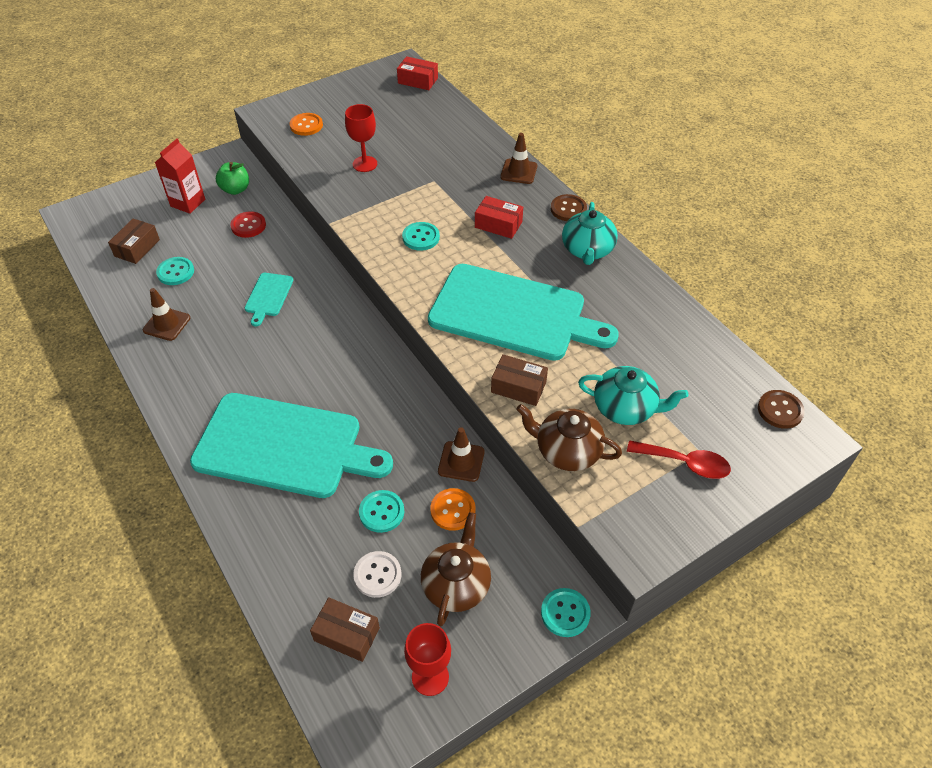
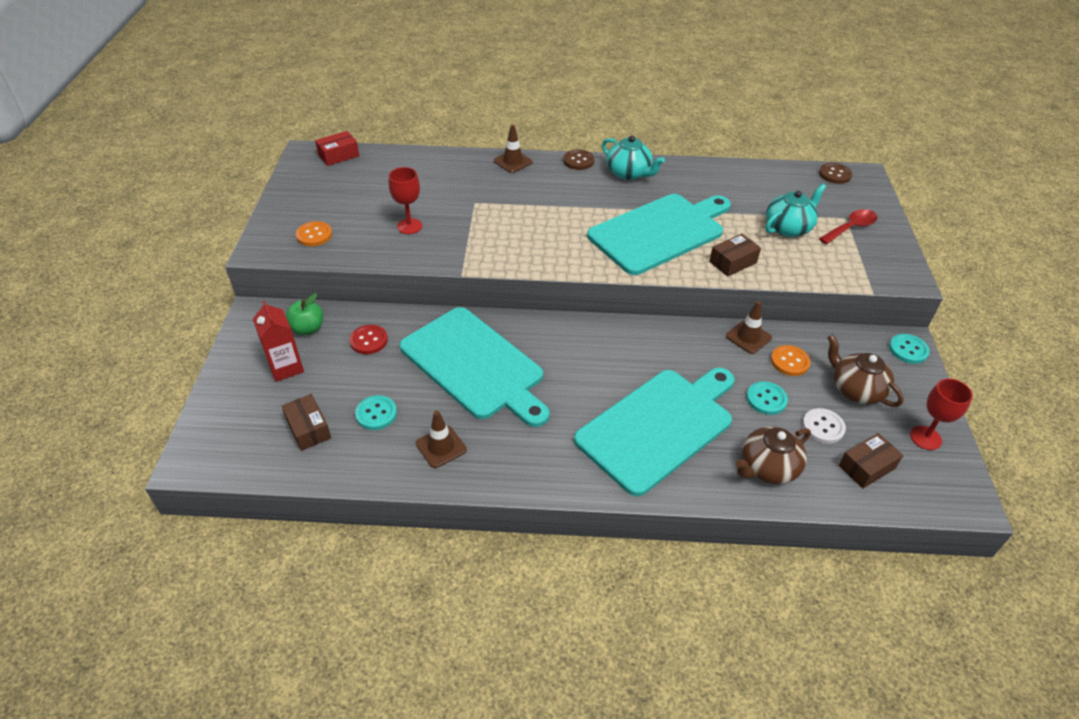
camera: 55 degrees left, 5 degrees down
turquoise cutting board [245,273,293,327] -> turquoise cutting board [400,307,550,427], size x2.39
turquoise button [402,222,440,251] -> none
red box [475,196,523,239] -> none
brown teapot [516,404,622,471] -> brown teapot moved to [735,426,811,484]

